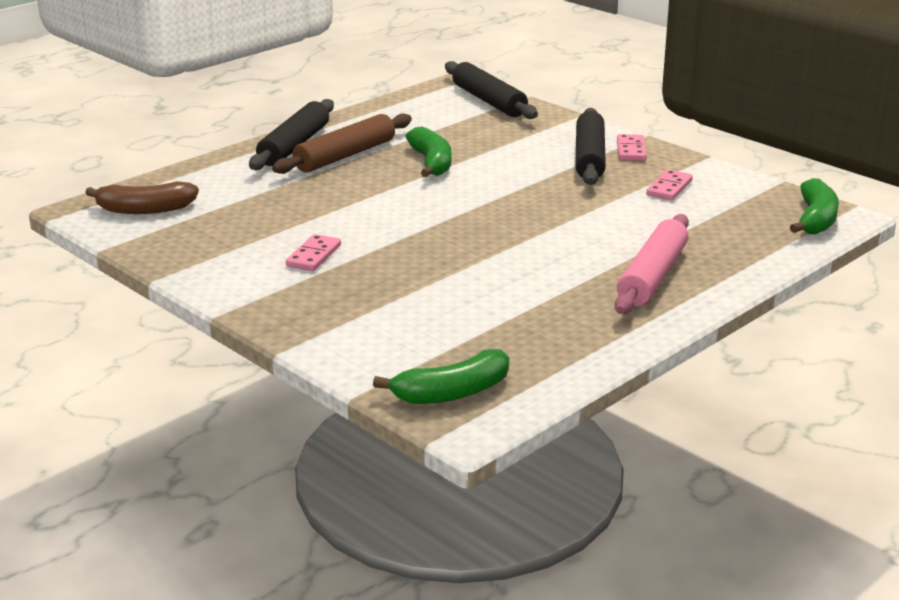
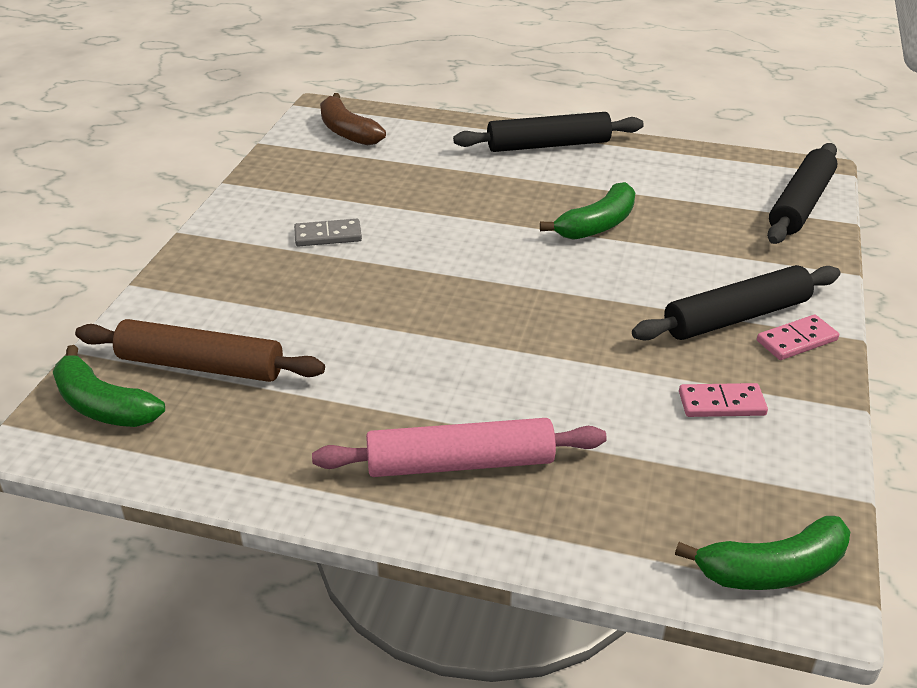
camera: 60 degrees right, 10 degrees up
brown rolling pin [272,114,412,174] -> brown rolling pin moved to [75,319,325,382]
pink domino [286,234,341,271] -> grey domino [294,219,362,247]

